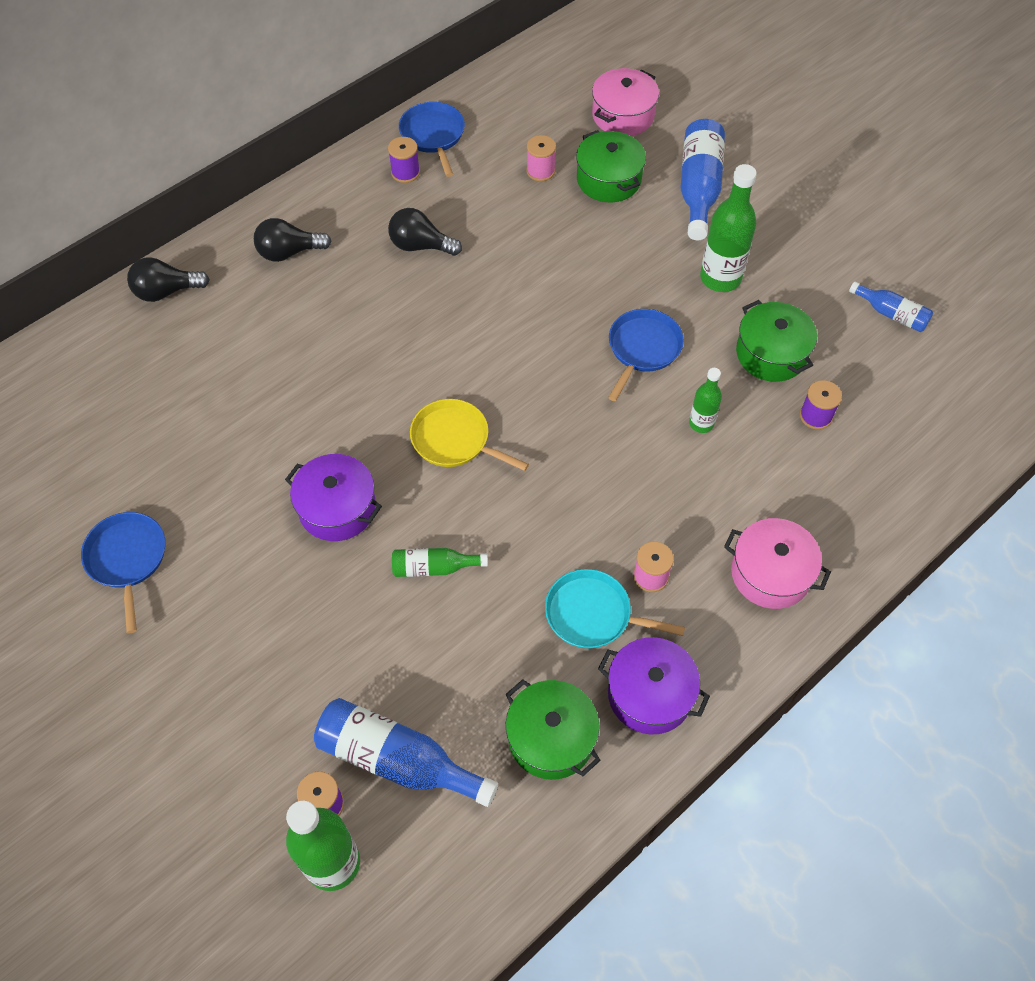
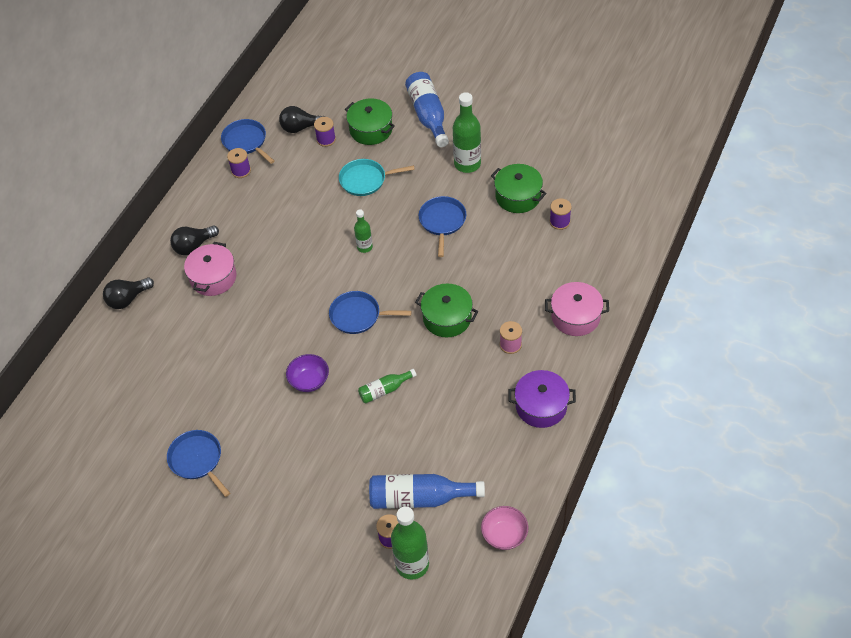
camera: 20 degrees left, 5 degrees down
purple pot [285,454,382,541] -> purple bowl [286,354,329,392]
black light bulb [388,208,462,256] -> black light bulb moved to [279,106,325,133]
yellow pan [410,399,529,471] -> blue pan [329,291,412,334]
green pot [506,679,601,780] -> green pot moved to [415,284,479,337]
pink spool [526,135,556,181] -> purple spool [314,117,336,147]
turquoise pan [545,569,685,648] -> turquoise pan moved to [339,159,415,196]
pink pot [592,68,659,136] -> pink pot moved to [184,242,236,296]
green bottle [689,368,722,433] -> green bottle moved to [354,210,373,253]
blue bottle [849,282,933,332] -> none
none -> pink bowl [481,506,528,550]

